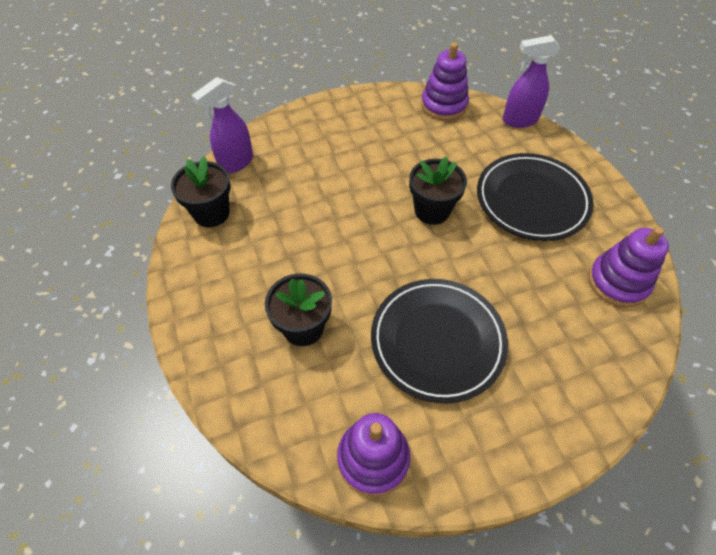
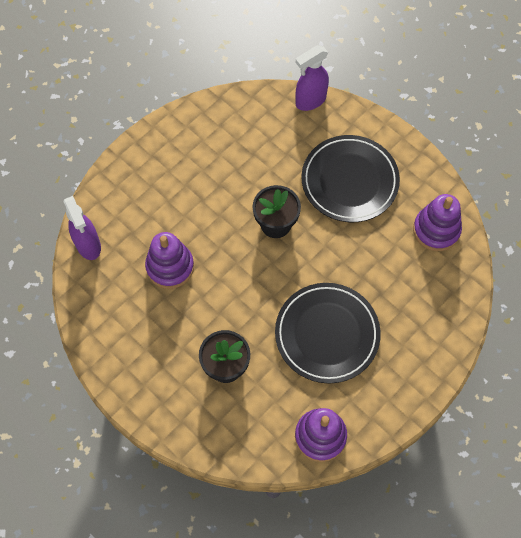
camera: 25 degrees left, 10 degrees up
black flower pot [171,156,231,227] -> none
purple spray bottle [191,77,253,173] -> purple spray bottle turned 45 degrees counterclockwise [63,196,101,260]
purple stacking toy [421,42,469,121] -> purple stacking toy moved to [145,232,194,289]

